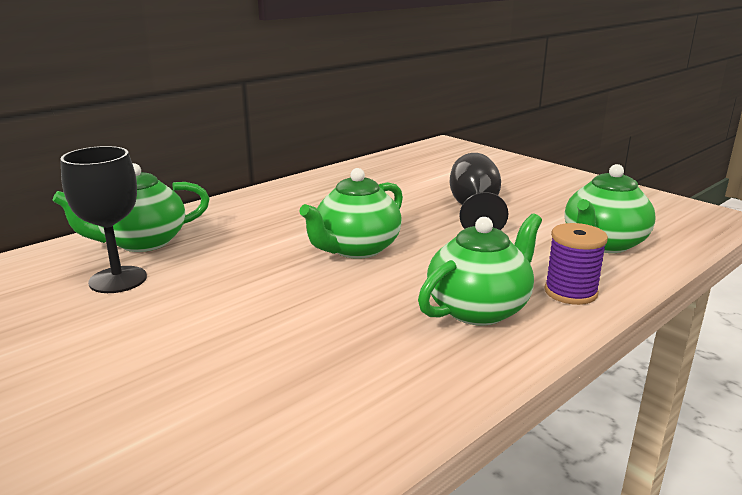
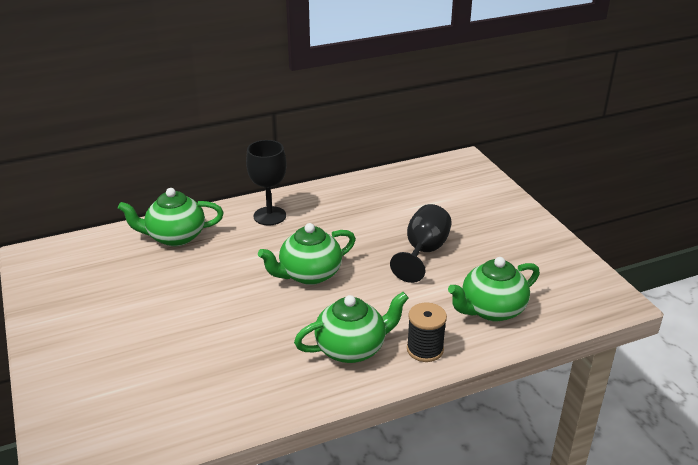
camera: 20 degrees right, 10 degrees up
black goblet [60,146,147,293] -> black goblet moved to [246,140,287,225]
purple spool [544,223,608,305] -> black spool [407,303,447,362]

